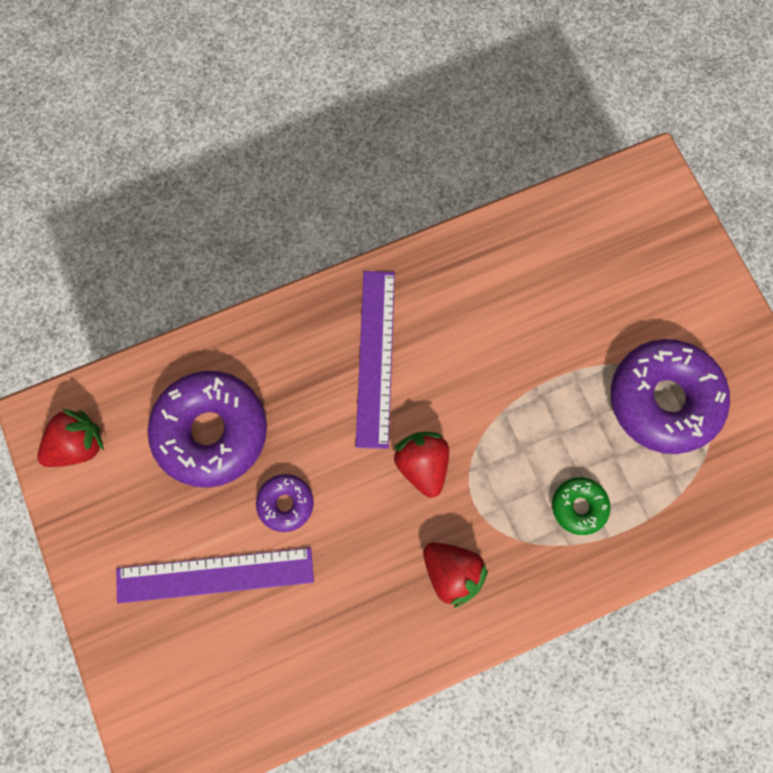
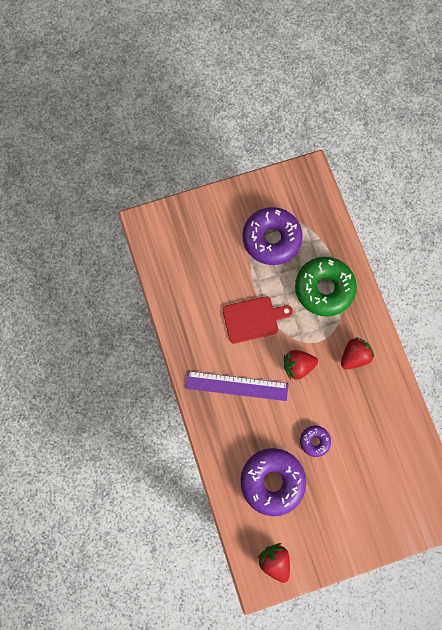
camera: 85 degrees left, 0 degrees up
purple ruler [116,548,314,604] -> none
green donut [552,477,610,535] -> green donut [295,257,357,317], size x2.07
none -> red cutting board [223,296,293,344]

